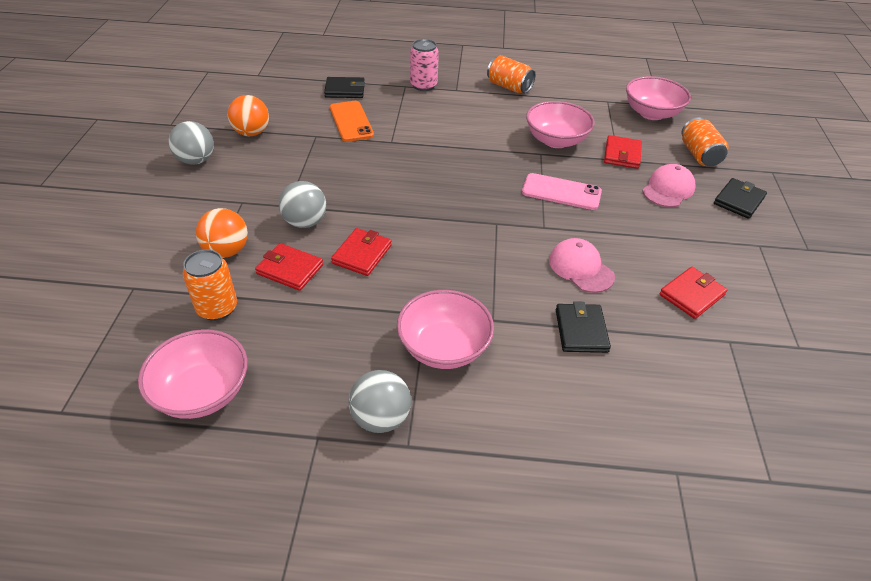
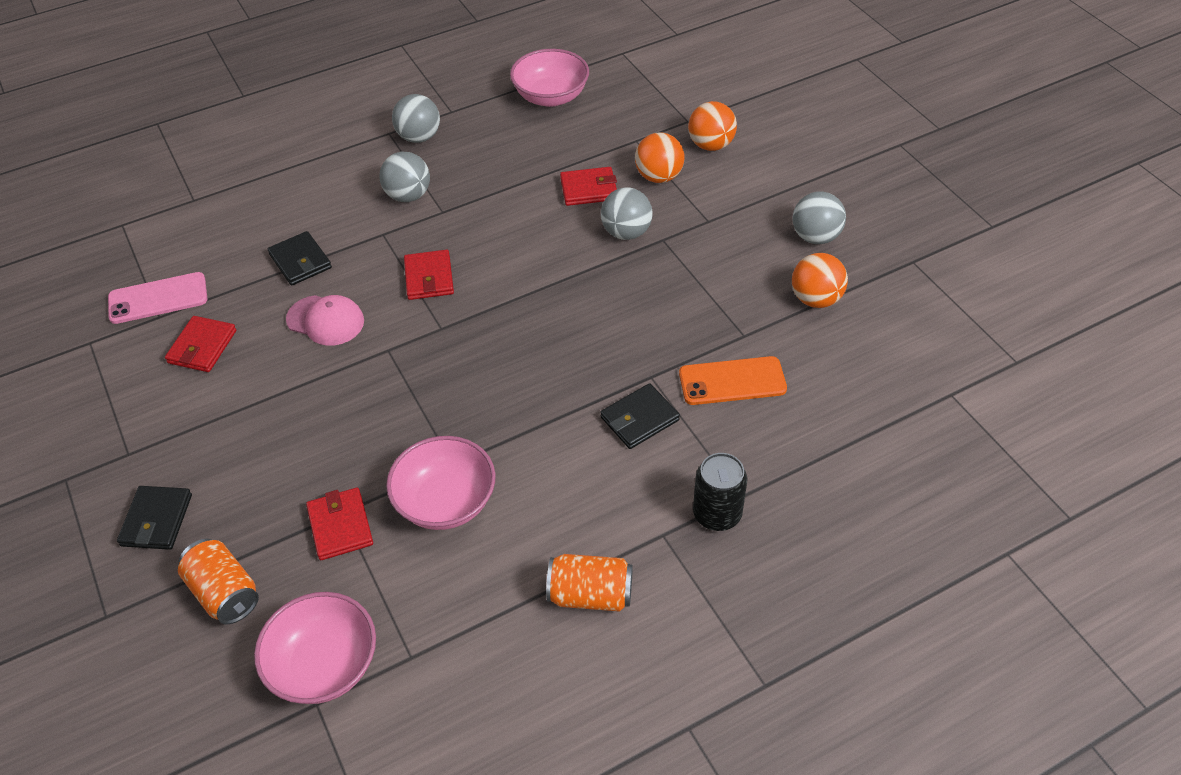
camera: 150 degrees right, 5 degrees up
orange can [183,249,237,321] -> none
black wallet [324,77,365,98] -> black wallet moved to [600,383,680,449]
orange phone [330,101,374,142] -> orange phone turned 45 degrees counterclockwise [679,356,787,405]
red wallet [331,228,392,276] -> red wallet moved to [404,250,454,300]
pink bowl [397,290,494,369] -> grey ball [379,152,430,202]
pink can [410,39,439,91] -> black can [693,453,747,531]
pink phone [522,173,602,210] -> pink phone moved to [108,272,207,324]
pink cap [642,164,695,207] -> none
none -> orange ball [688,101,737,151]

